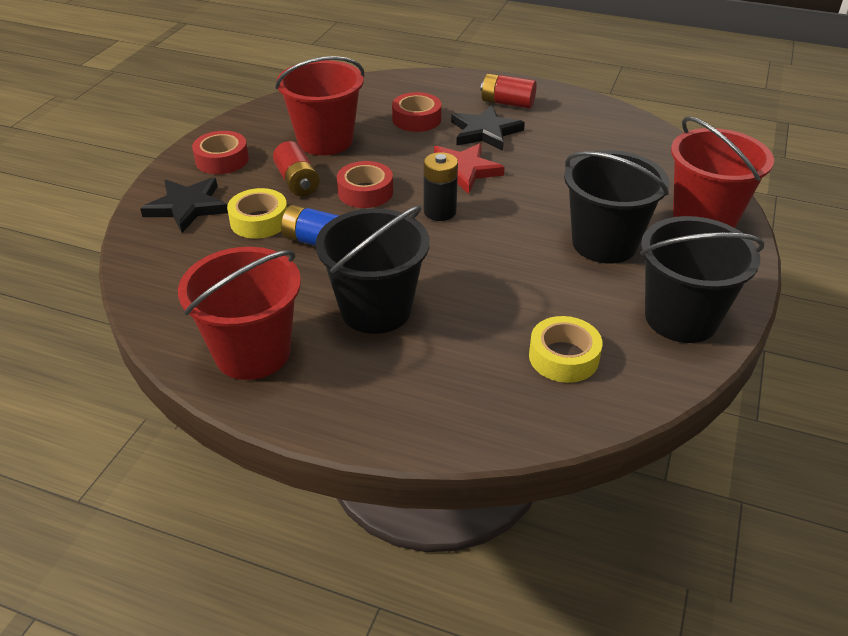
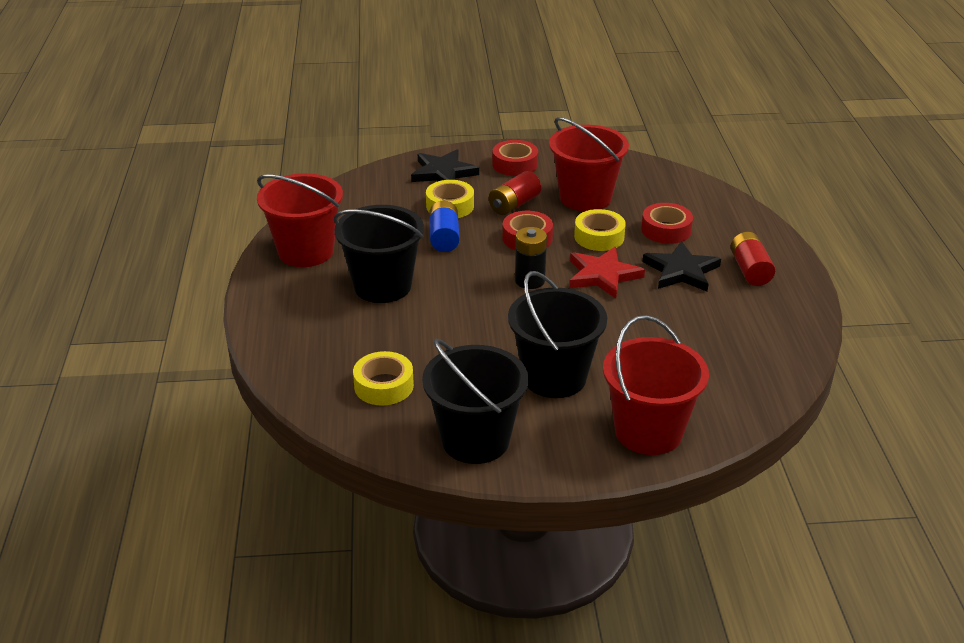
camera: 65 degrees right, 5 degrees down
none -> yellow tape [574,209,626,251]

